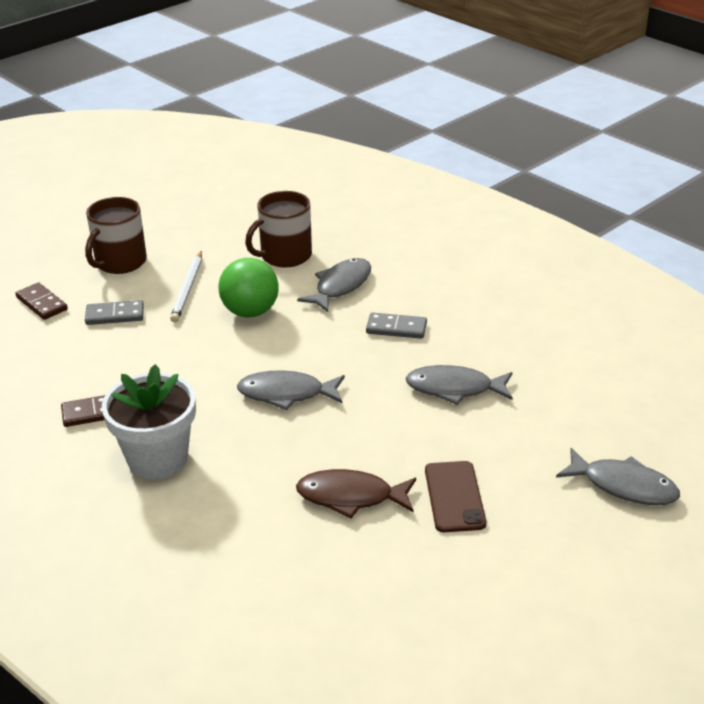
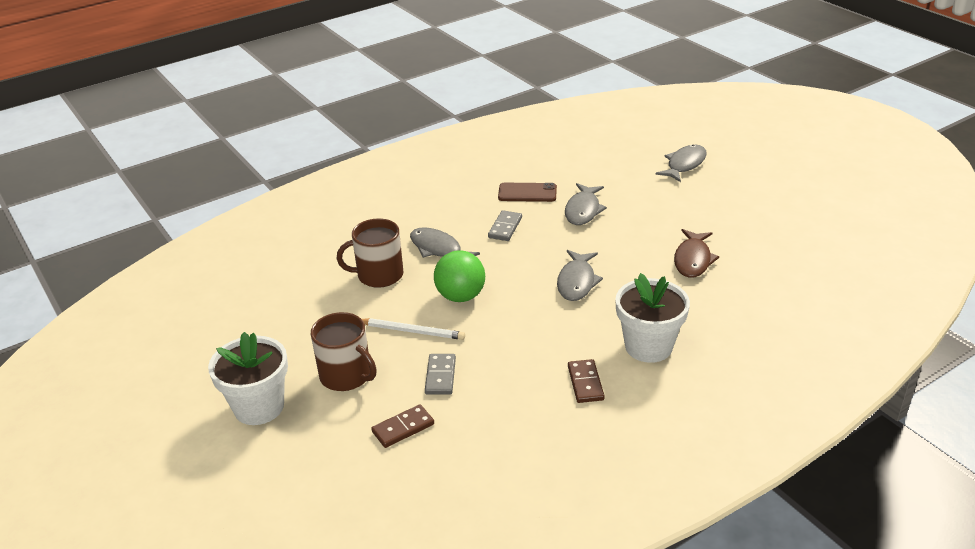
camera: 80 degrees left, 0 degrees up
brown mug [245,191,312,268] -> brown mug turned 105 degrees clockwise [337,218,403,288]
brown phone [425,461,486,532] -> brown phone moved to [498,183,557,202]
none -> white flower pot [208,332,288,425]

